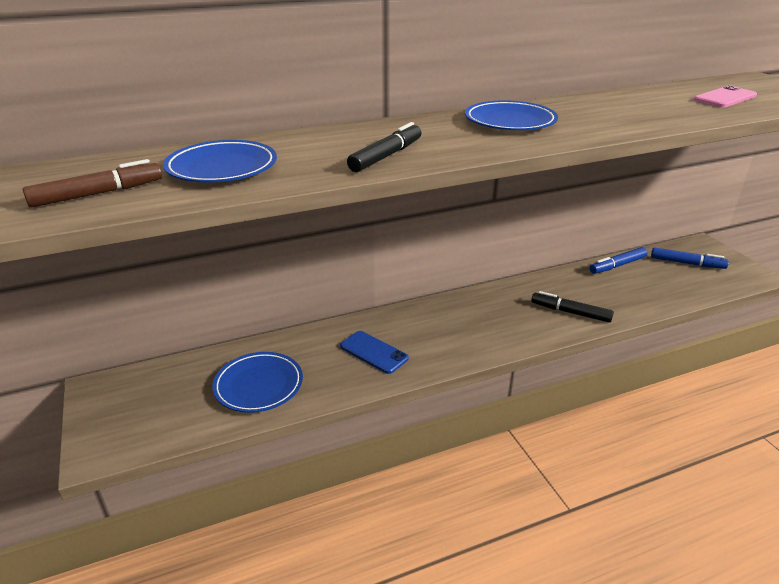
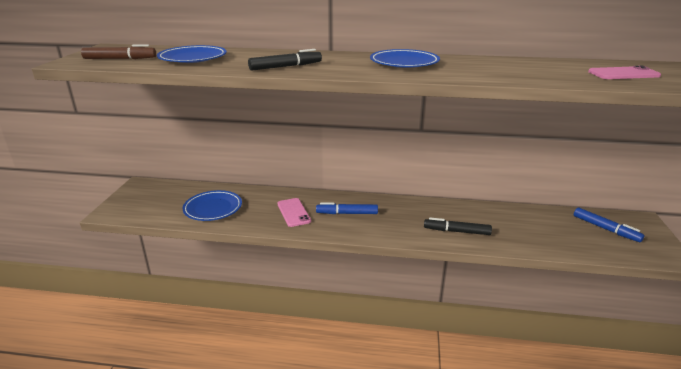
camera: 30 degrees right, 5 degrees down
blue phone [340,331,409,374] -> pink phone [278,198,311,227]
black marker [531,291,614,323] -> black marker turned 45 degrees counterclockwise [424,217,492,235]
blue marker [590,247,647,274] -> blue marker moved to [316,202,378,214]

